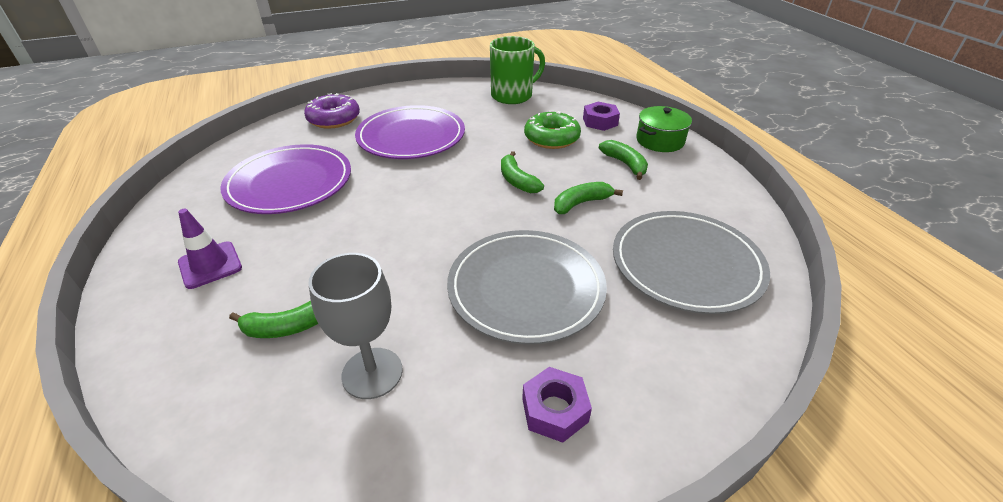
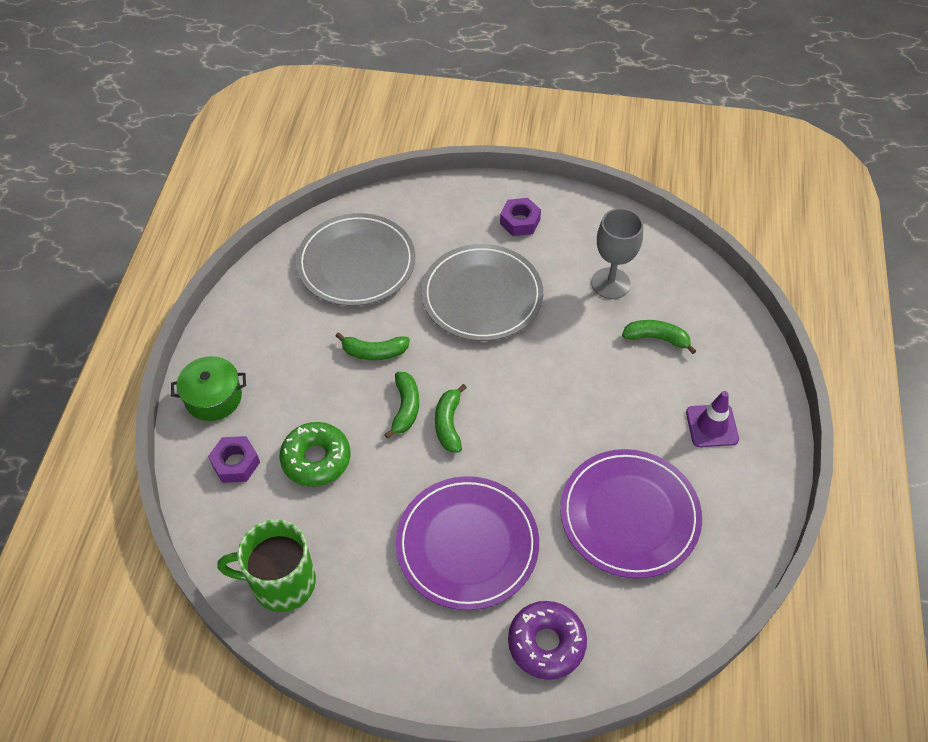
camera: 150 degrees left, 15 degrees up
green banana [599,140,648,180] -> green banana moved to [435,384,467,453]

